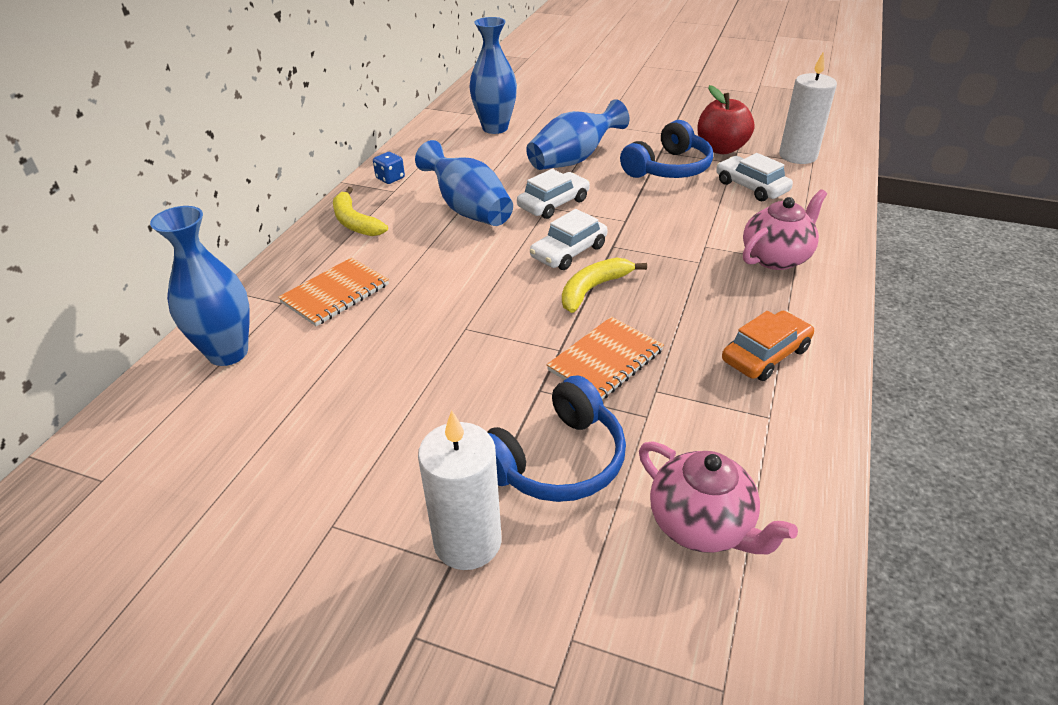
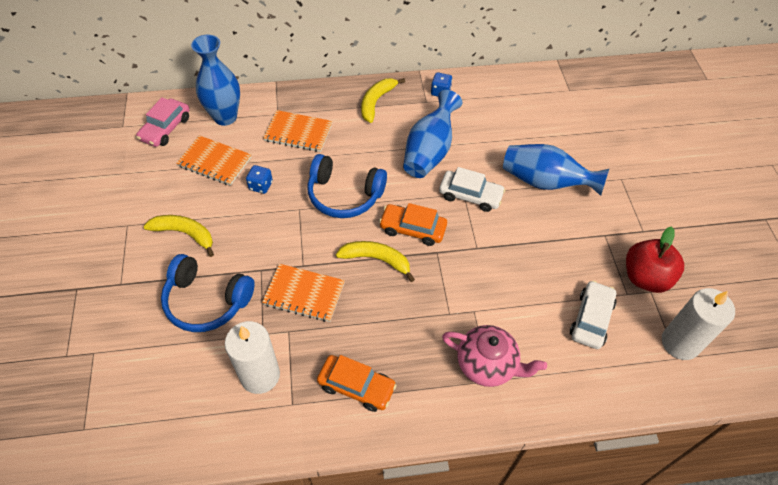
camera: 60 degrees right, 15 degrees up
white candle [418,410,502,570] -> white candle moved to [225,321,280,394]
blue vase [469,17,517,134] -> none
white car [530,209,608,270] -> orange car [379,203,447,246]
blue headphones [620,120,713,178] -> blue headphones moved to [307,154,387,218]
pink teapot [639,441,798,554] -> none
none -> pink car [136,97,190,147]
none -> yellow banana [144,215,214,257]
none -> orange notebook [176,135,252,186]
none -> blue dice [246,165,273,194]

